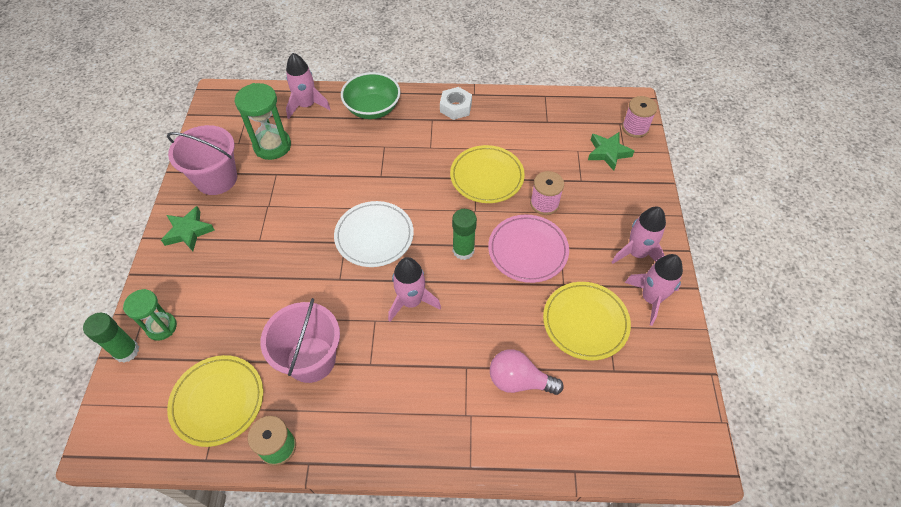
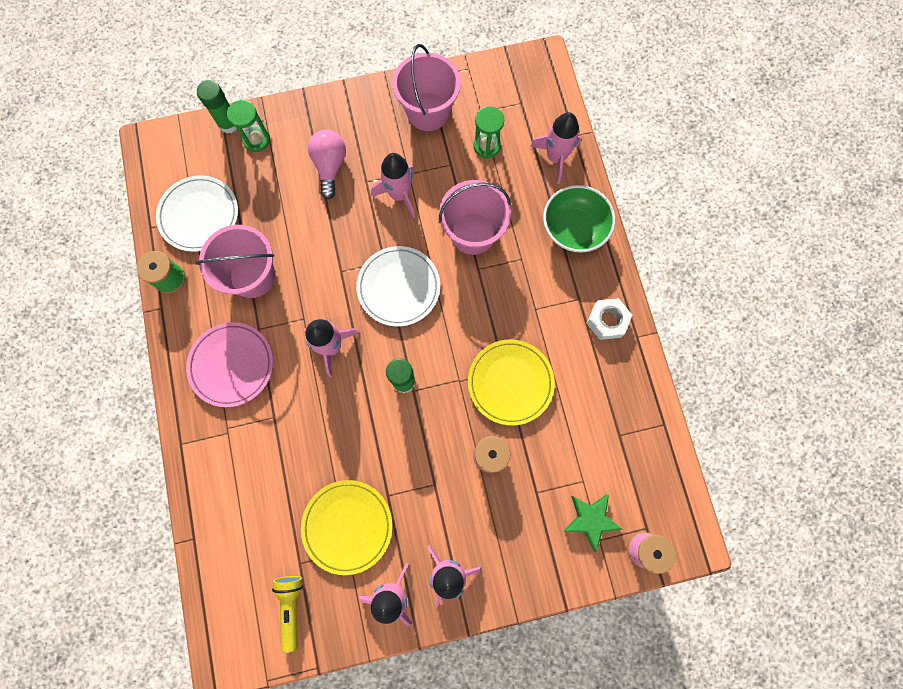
camera: 75 degrees right, 20 degrees up
green star [161,206,215,251] -> none
yellow plate [167,355,263,447] -> white plate [156,175,238,252]
green hourglass [235,83,291,160] -> green hourglass [473,106,504,158], size x0.66
pink plate [488,215,569,283] -> pink plate moved to [186,322,273,407]
pink light bulb [490,350,564,395] -> pink light bulb moved to [308,130,346,199]
none -> yellow flashlight [272,576,304,653]
none -> pink rocket [371,153,415,218]
none -> pink bucket [439,180,511,255]

